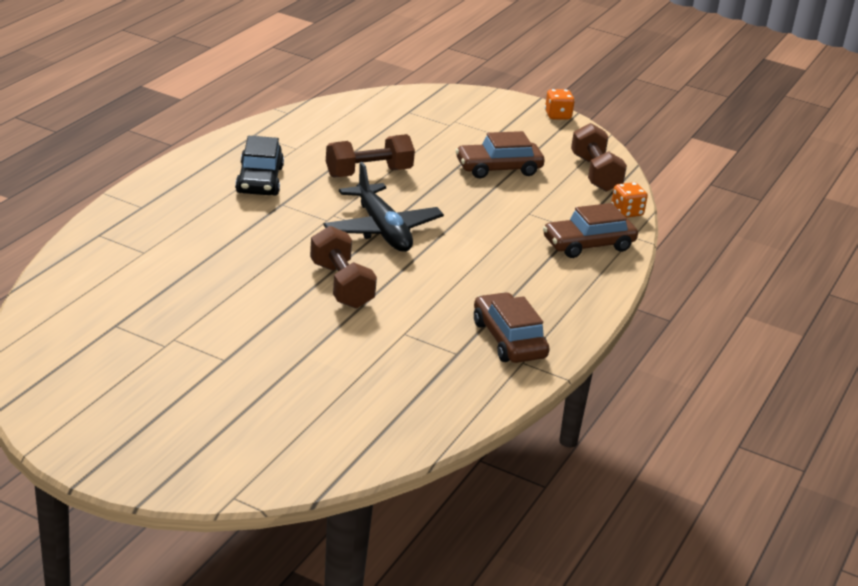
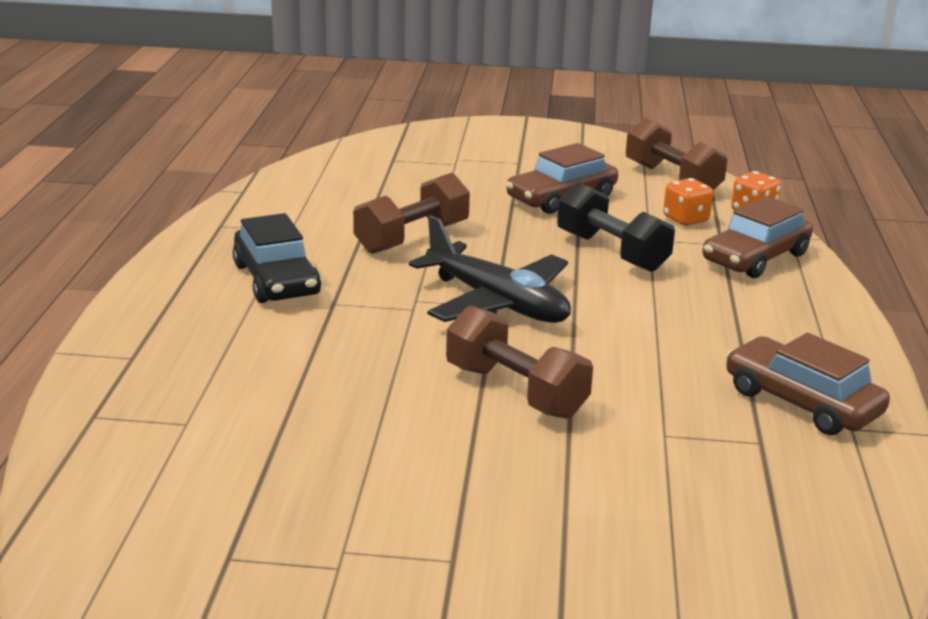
camera: 20 degrees left, 5 degrees down
orange dice [545,89,575,120] -> orange dice moved to [663,178,713,226]
none -> black dumbbell [557,182,675,272]

